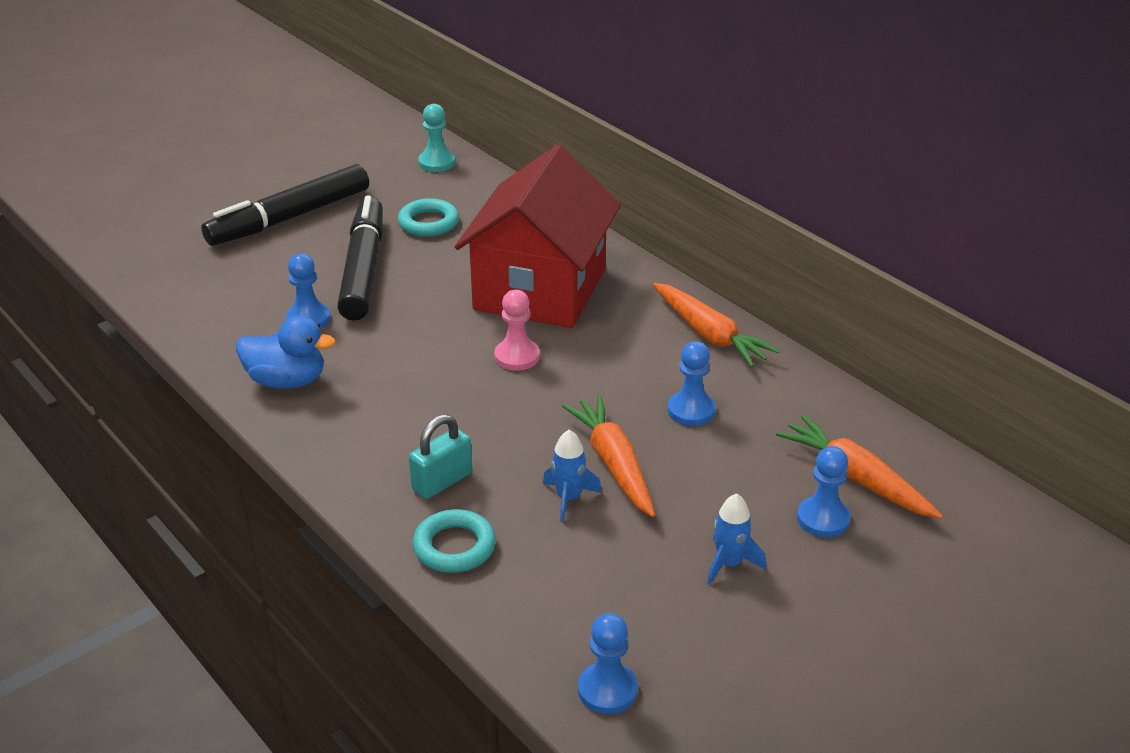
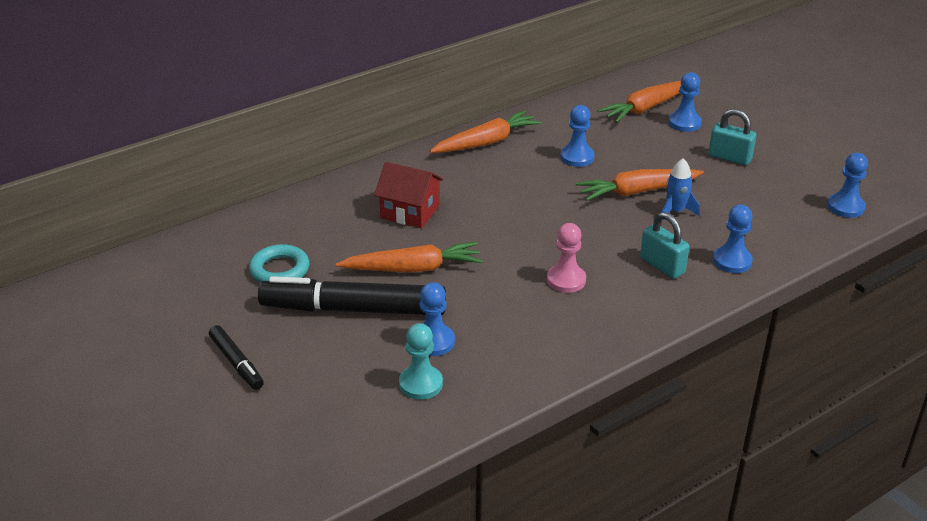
camera: 85 degrees left, 0 degrees up
black marker [201,164,369,246] -> black marker [209,325,264,390], size x0.50
blue duck [236,315,336,389] -> none
turquoise ring [413,509,496,573] -> blue pawn [713,205,753,273]
turquoise pawn [418,104,455,172] -> turquoise pawn moved to [399,323,443,400]
red house [455,144,621,328] -> red house [374,162,443,228], size x0.48
pink pawn [494,290,540,371] -> pink pawn moved to [547,223,586,293]
blue rocket [707,493,766,585] -> turquoise padlock [708,109,757,165]
none -> orange carrot [336,242,483,273]

